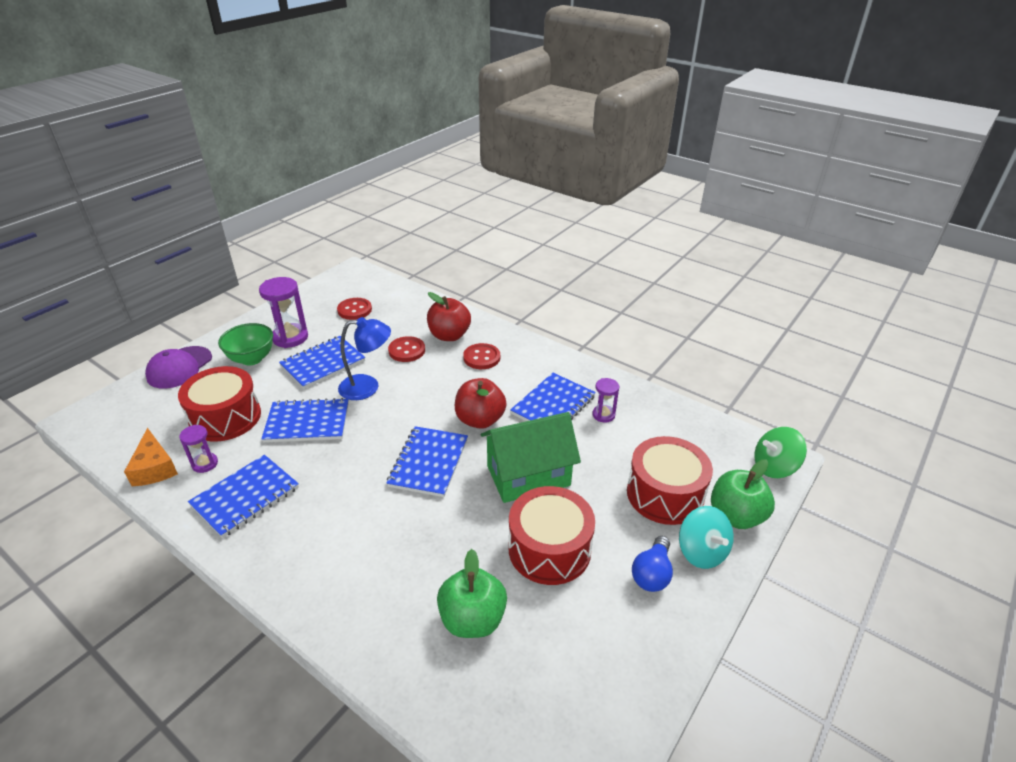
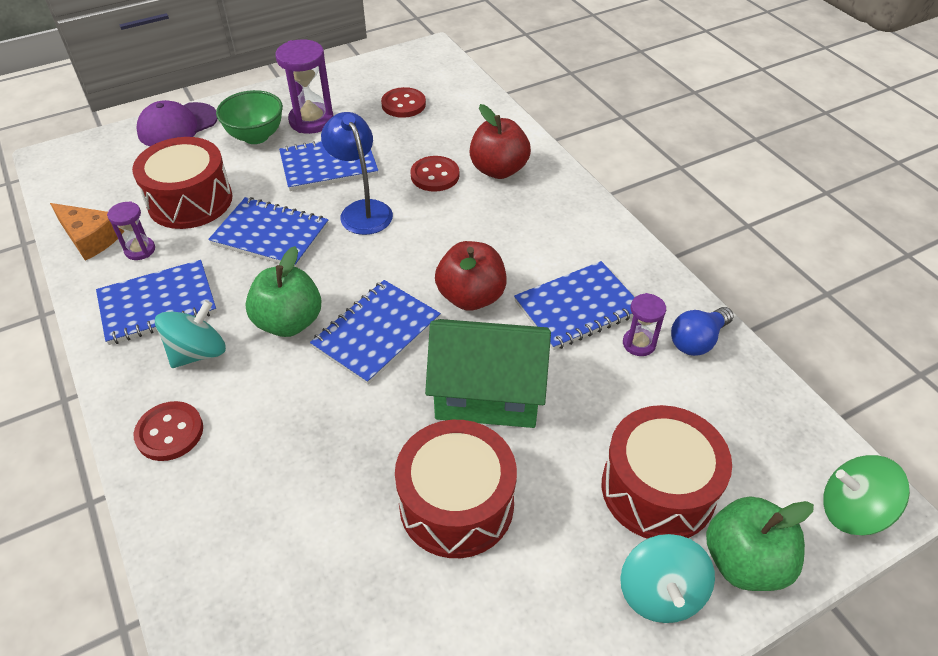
camera: 25 degrees right, 10 degrees up
orange cheese [124,428,178,486] -> orange cheese turned 60 degrees counterclockwise [50,203,124,261]
blue lamp [338,317,391,400] -> blue lamp turned 135 degrees counterclockwise [321,112,393,235]
green apple [437,549,507,638] -> green apple moved to [245,246,321,337]
red button [463,343,500,369] -> red button moved to [134,401,203,461]
blue light bulb [632,536,673,592] -> blue light bulb moved to [671,307,734,356]
none -> turquoise spinning top [155,300,226,368]

